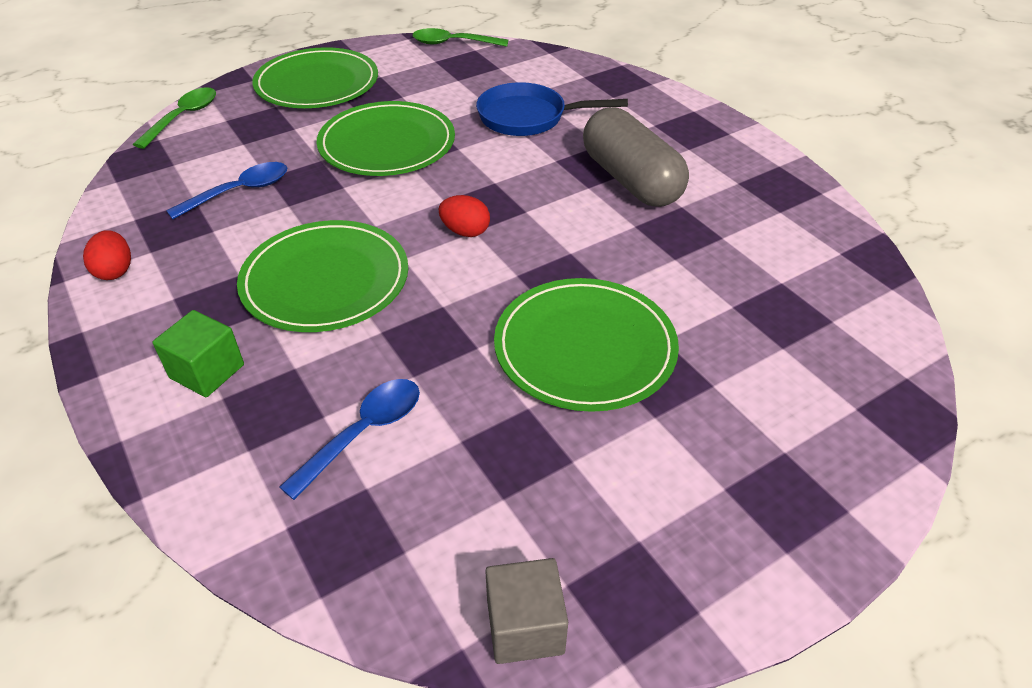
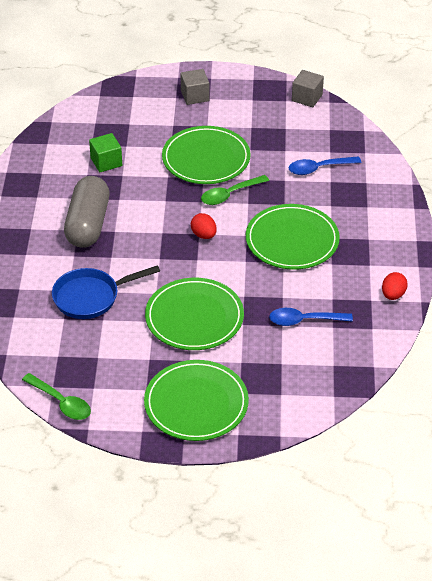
camera: 145 degrees left, 0 degrees up
green spoon [133,87,216,149] -> green spoon moved to [201,175,269,205]
green cube [153,310,244,397] -> green cube moved to [89,133,122,172]
blue pan [476,82,628,136] -> blue pan turned 120 degrees clockwise [52,265,160,319]
none -> grey cube [181,69,209,105]

